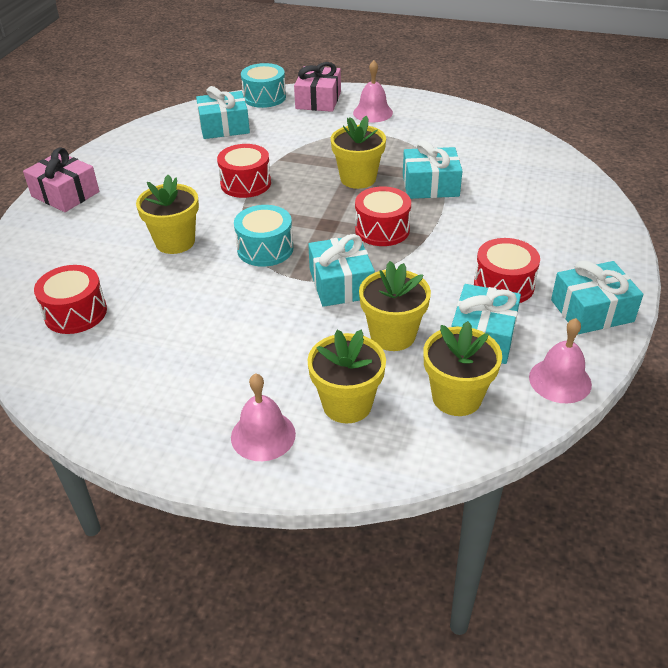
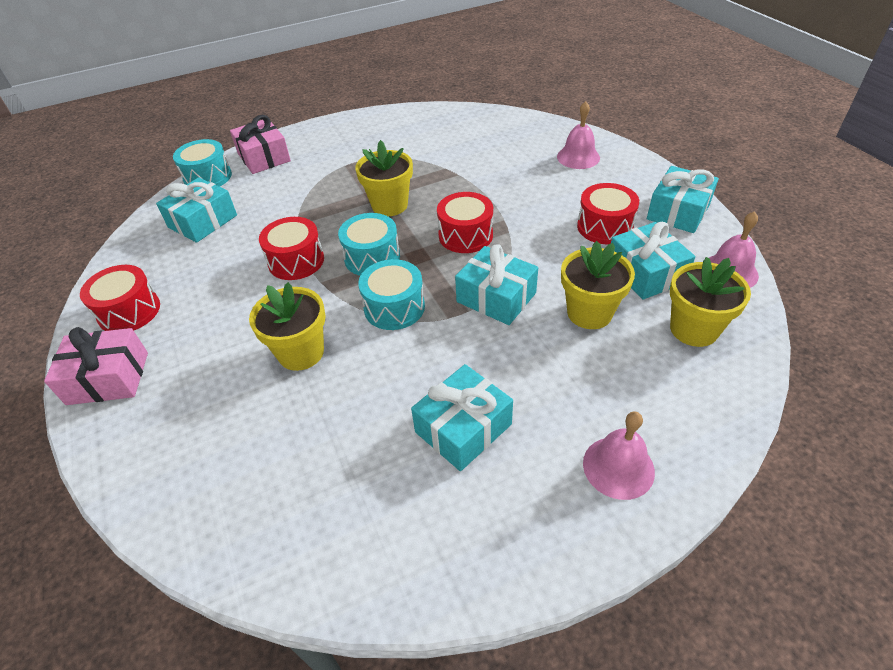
camera: 40 degrees left, 5 degrees up
red drum [34,265,107,334] -> red drum moved to [80,265,160,331]
yellow flower pot [307,330,386,423] -> none
pink bell [353,60,393,122] -> pink bell moved to [557,101,600,169]
turquoise gift [403,140,462,199] -> turquoise gift moved to [411,364,513,471]
none -> turquoise drum [338,213,400,276]

